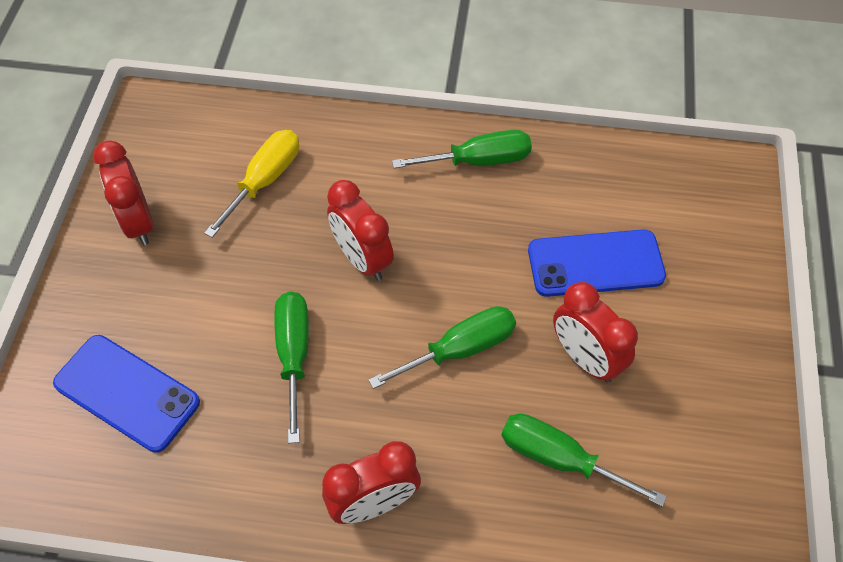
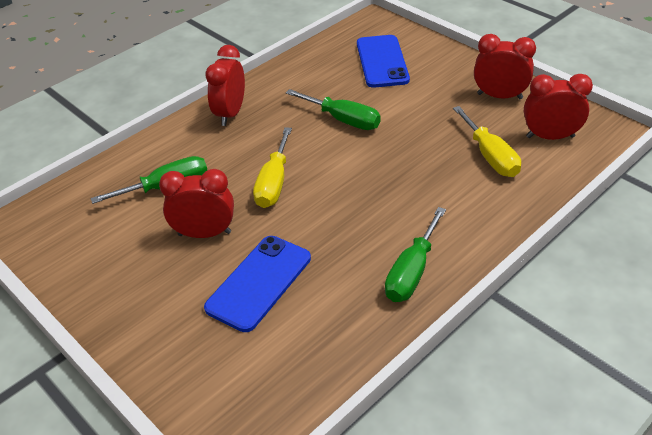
camera: 130 degrees right, 15 degrees down
blue phone [53,335,200,453] -> blue phone turned 75 degrees counterclockwise [357,35,410,88]
red clock [327,180,394,281] -> red clock moved to [524,74,593,140]
green screwdriver [368,306,516,389] -> yellow screwdriver [253,127,292,208]

